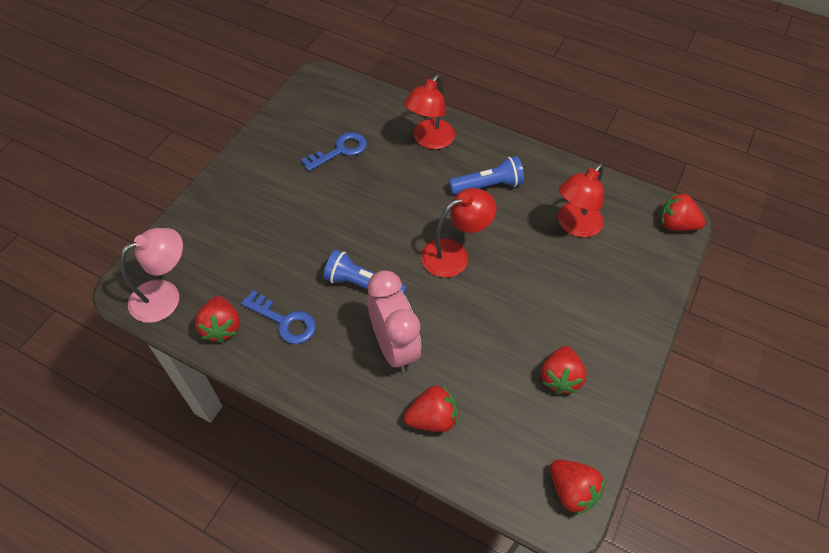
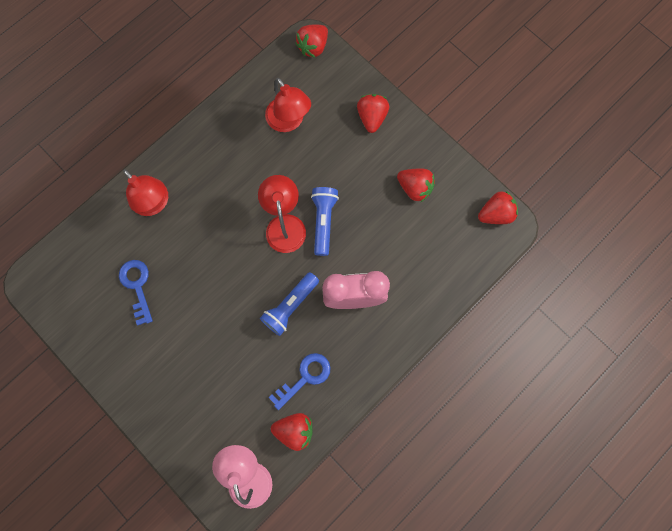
camera: 70 degrees left, 20 degrees up
red strawberry [404,385,457,432] -> red strawberry moved to [357,94,389,133]
blue flashlight [449,156,524,195] -> blue flashlight moved to [311,187,339,256]

